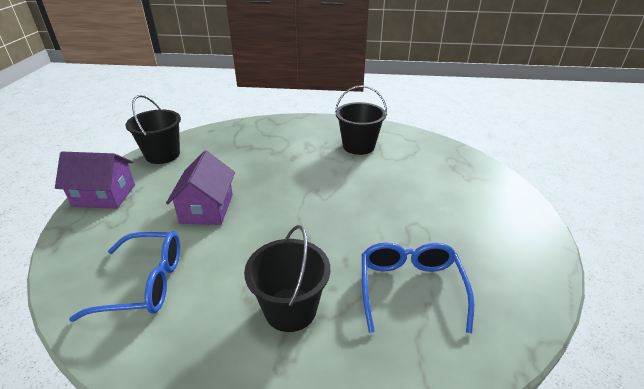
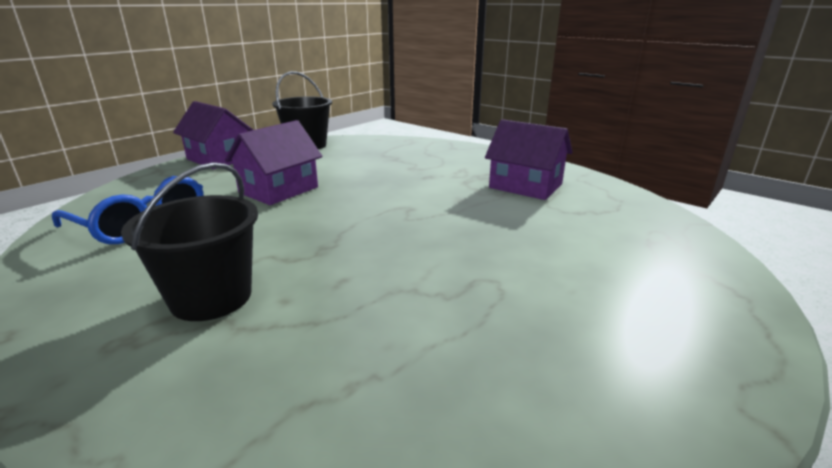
camera: 35 degrees right, 10 degrees down
black bucket [335,85,387,155] -> purple house [485,119,573,200]
blue glasses [362,242,474,333] -> none

